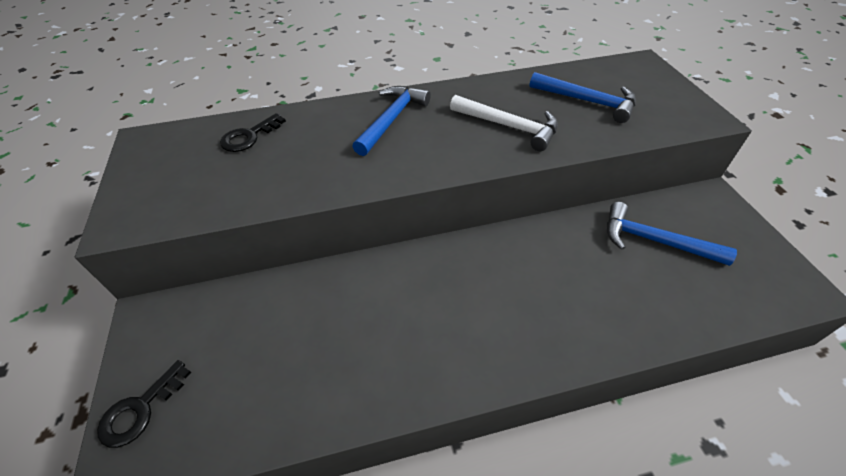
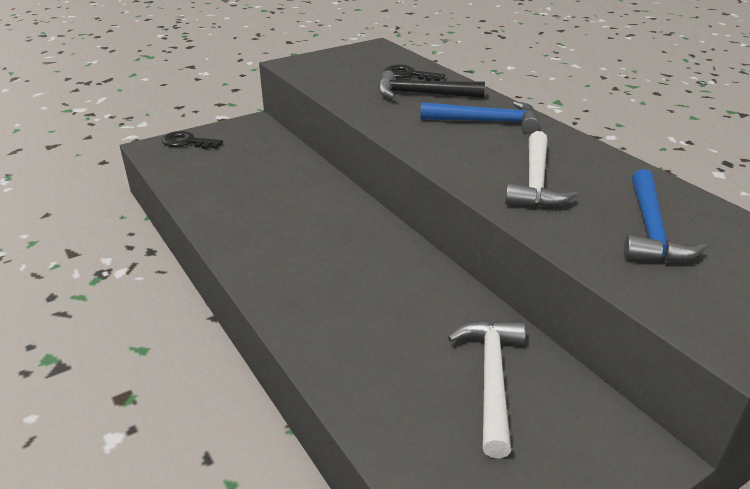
camera: 70 degrees right, 15 degrees down
blue hammer [607,202,737,266] -> white hammer [447,320,526,459]
none -> black hammer [378,70,485,98]

